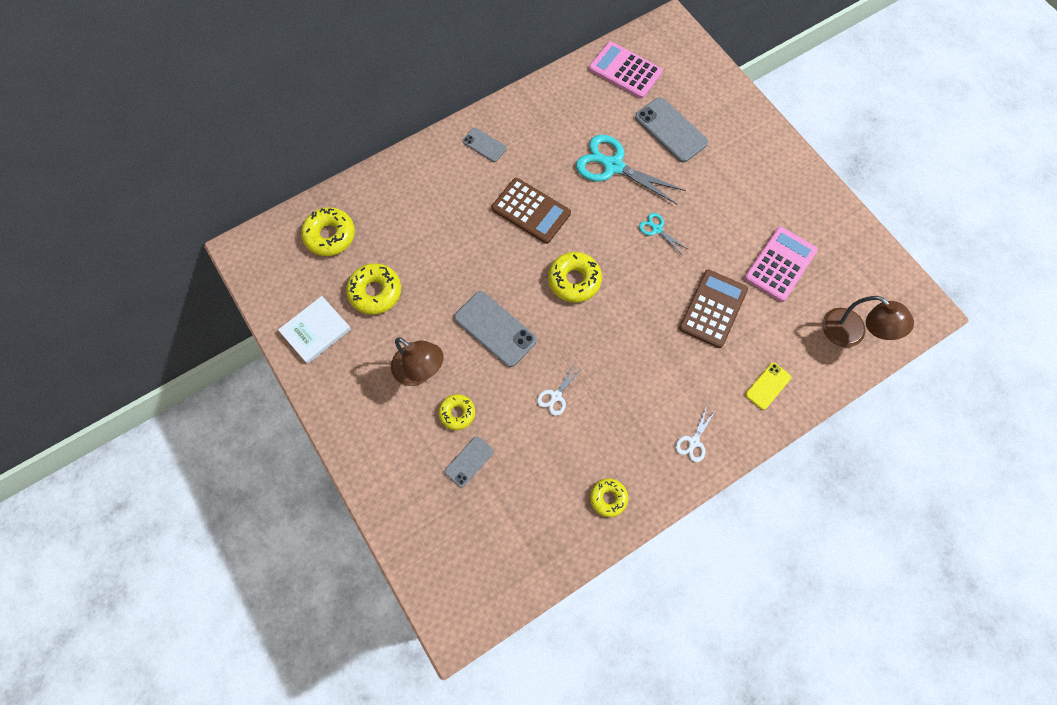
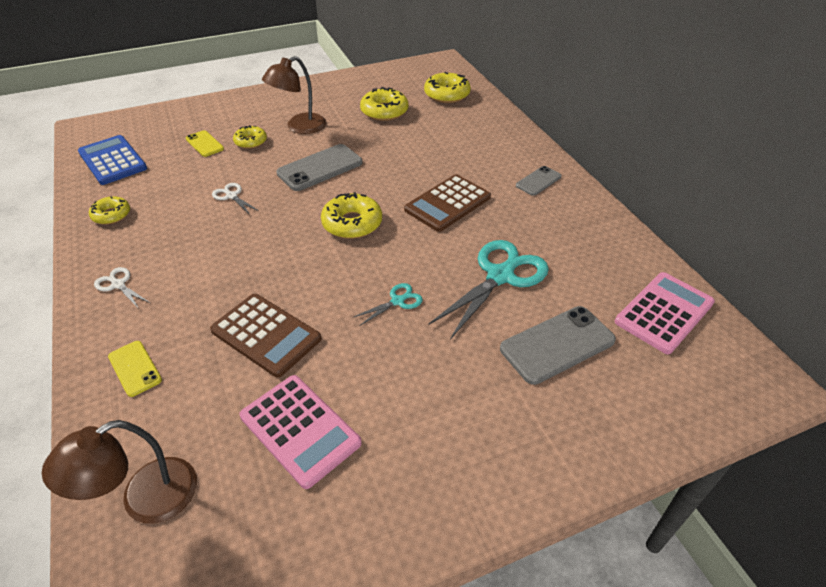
camera: 100 degrees right, 25 degrees down
white book [278,296,351,364] -> none
grey phone [444,436,494,487] -> yellow phone [186,130,224,157]
none -> blue calculator [78,135,147,185]

